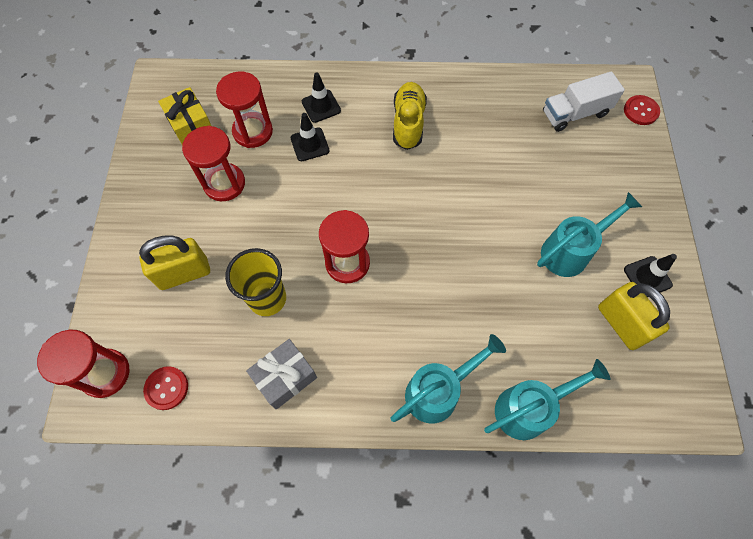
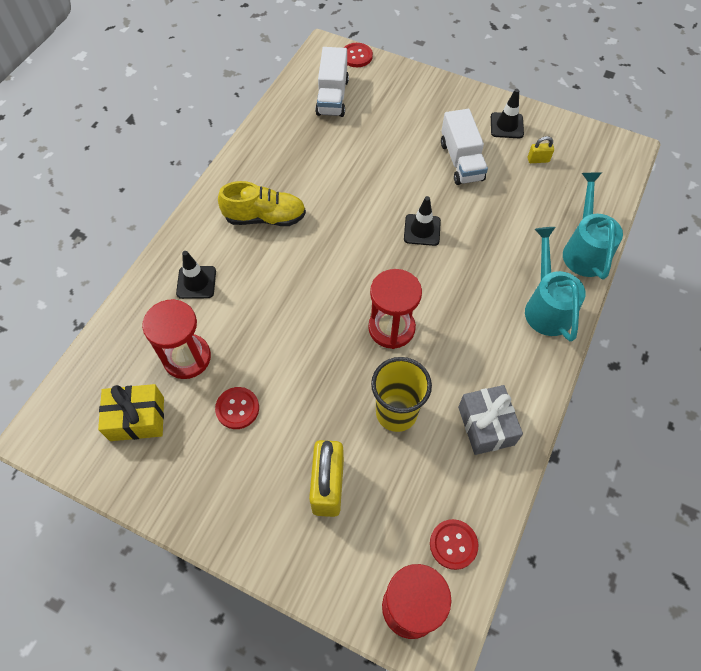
camera: 65 degrees left, 5 degrees down
red hourglass [182,126,245,201] -> red button [215,387,259,429]
black traffic cone [291,113,329,161] -> black traffic cone moved to [404,196,441,246]
yellow shoe [393,82,427,150] -> yellow shoe turned 150 degrees clockwise [218,181,306,226]
turquoise watering can [537,192,642,277] -> white truck [441,109,488,185]
yellow padlock [598,282,670,350] -> yellow padlock [528,136,554,163], size x0.46

